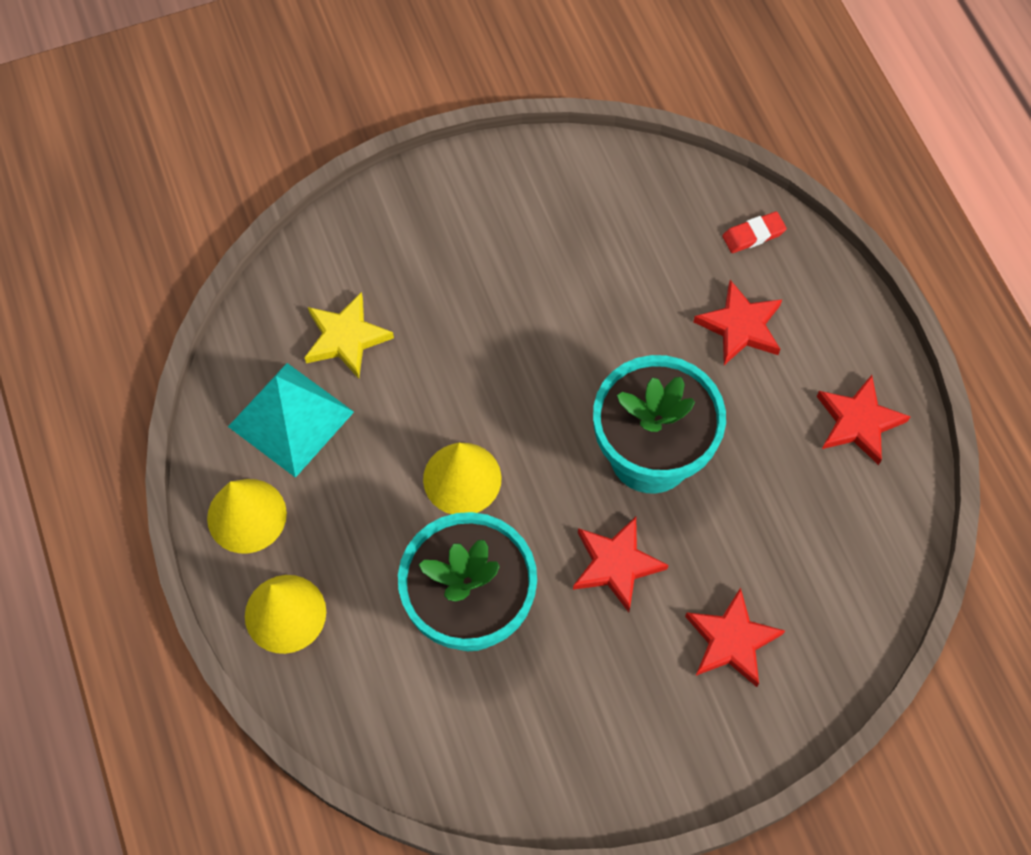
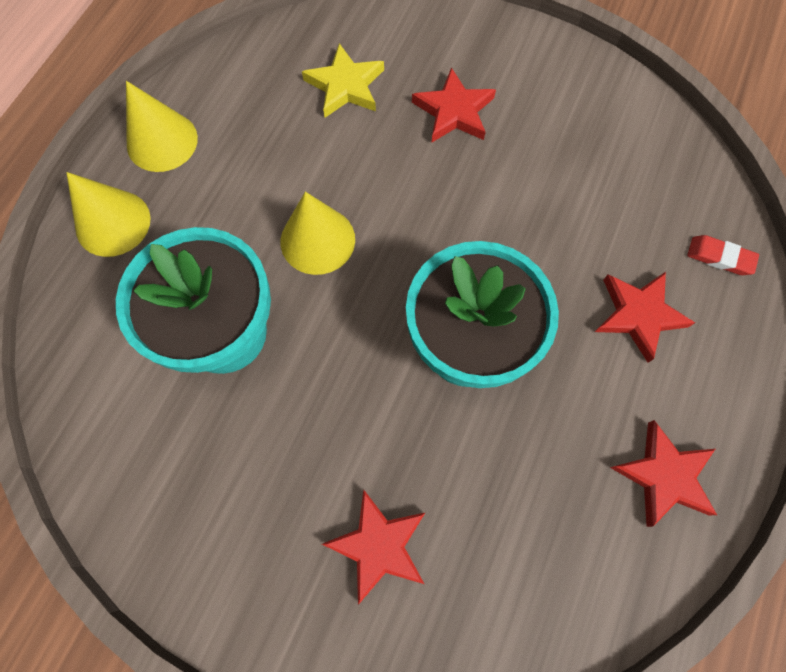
camera: 45 degrees right, 5 degrees up
turquoise pyramid [228,363,354,478] -> none
red star [573,517,668,612] -> red star moved to [412,67,496,142]

